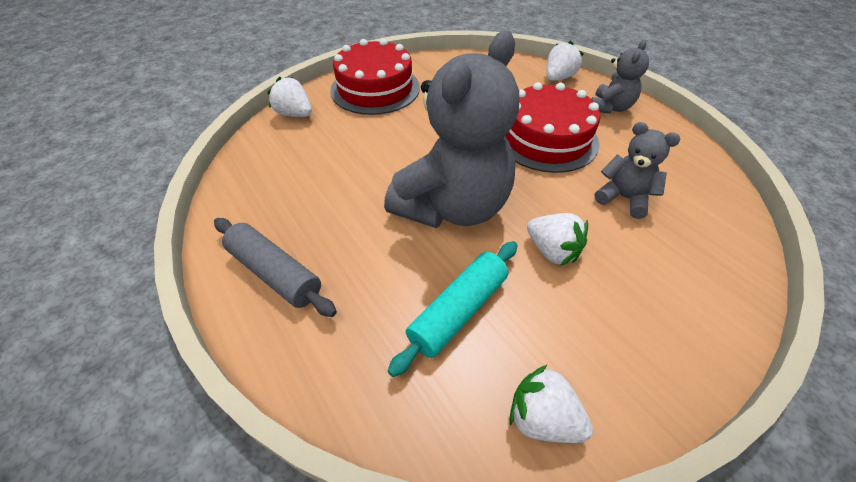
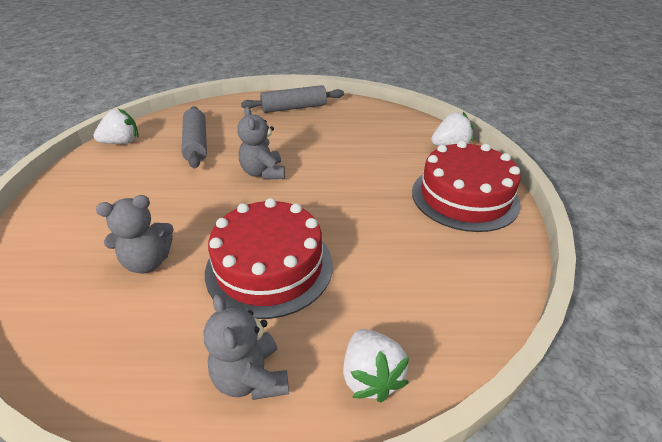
camera: 125 degrees right, 10 degrees down
grey teddy bear [384,31,519,228] -> grey teddy bear [237,107,285,180], size x0.48
turquoise rolling pin [388,241,518,377] -> grey rolling pin [182,106,207,168]
white strawberry [527,213,588,266] -> none

